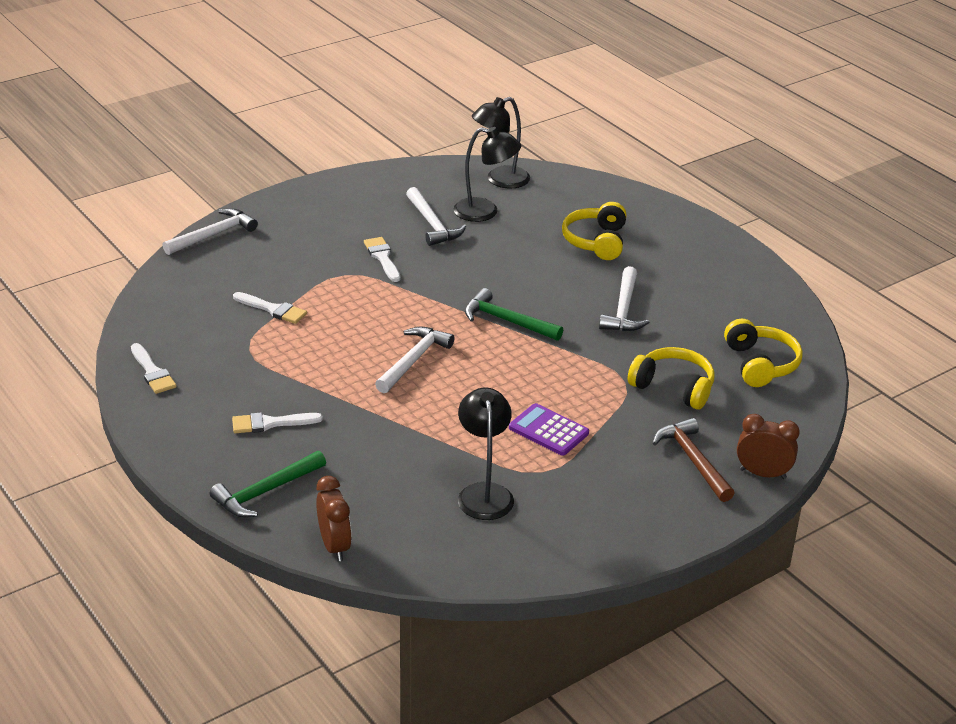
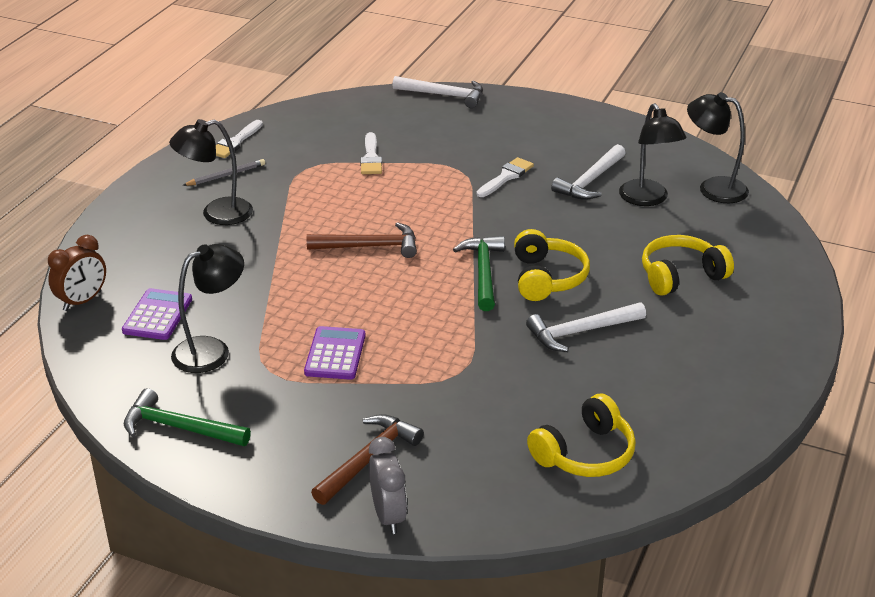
camera: 60 degrees right, 0 degrees up
green hammer [210,451,326,518] -> green hammer moved to [124,388,251,446]
white brush [232,412,323,433] -> black lamp [169,119,253,225]
white hammer [375,327,455,393] -> brown hammer [307,222,417,258]
yellow headphones [628,347,715,410] -> yellow headphones moved to [514,229,590,301]
brown clock [737,414,800,479] -> grey clock [369,437,407,534]
none -> purple calculator [122,288,192,340]
none -> grey pencil [182,159,265,186]

